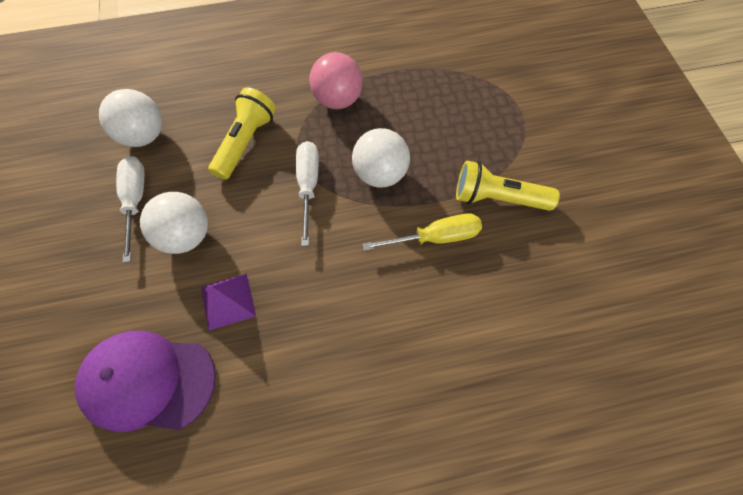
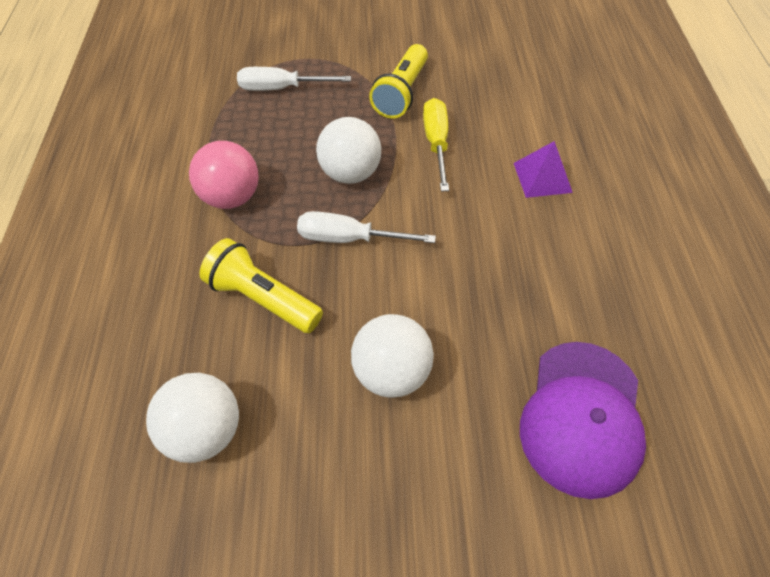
camera: 80 degrees left, 10 degrees down
white screwdriver [116,156,145,263] -> white screwdriver moved to [237,67,351,91]
purple pyramid [201,273,256,331] -> purple pyramid moved to [514,141,573,198]

